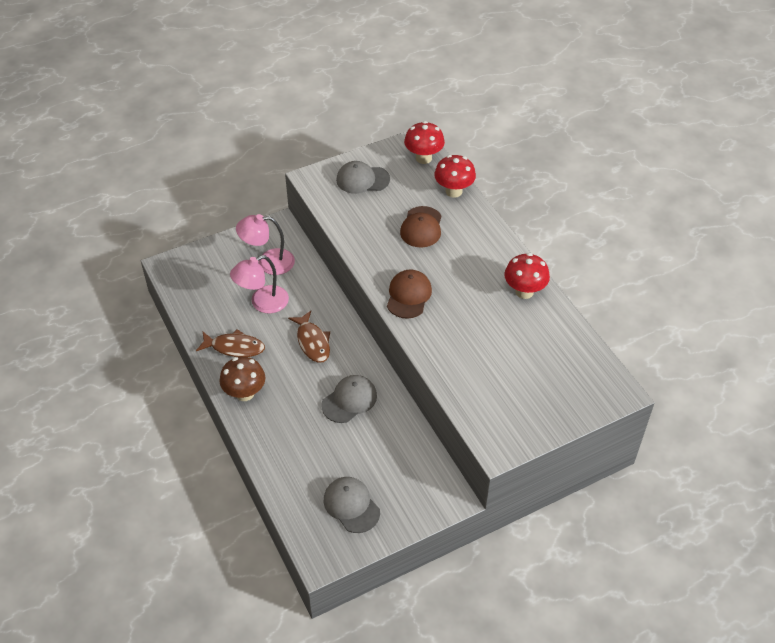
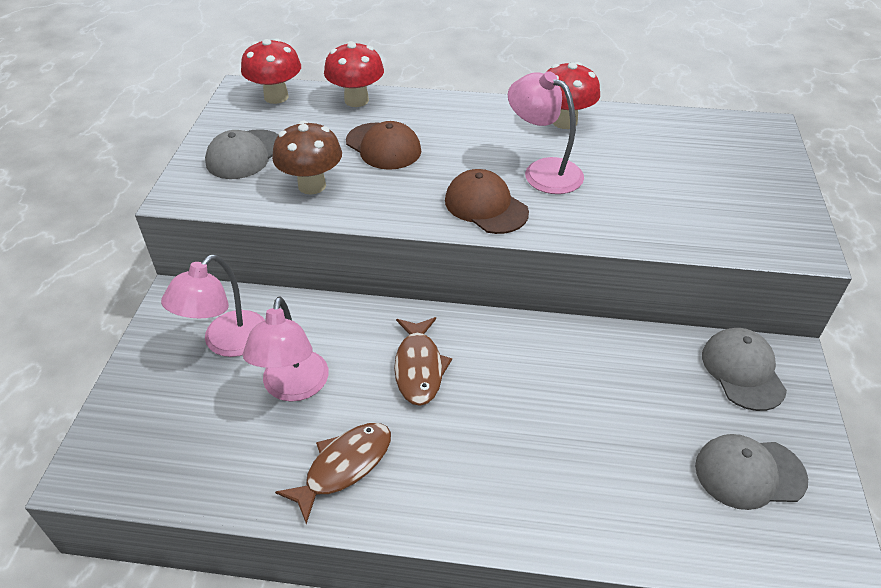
camera: 55 degrees left, 5 degrees down
brown mushroom [219,357,266,401] -> brown mushroom moved to [272,121,342,195]
brown fish [288,311,330,363] -> brown fish turned 75 degrees clockwise [394,317,452,406]
grey cap [321,375,377,423] -> grey cap moved to [702,328,787,411]
none -> pink lamp [508,71,584,194]

